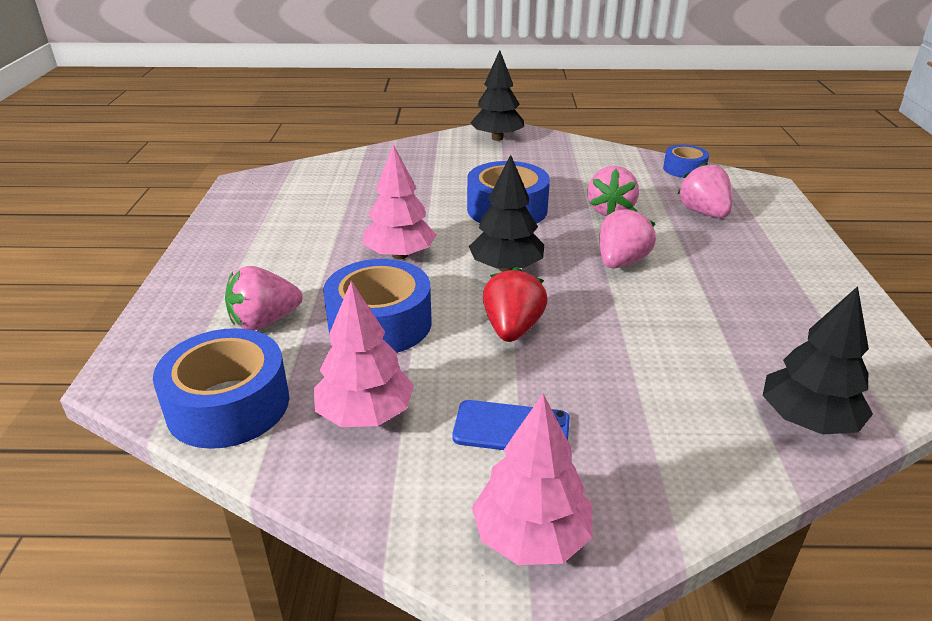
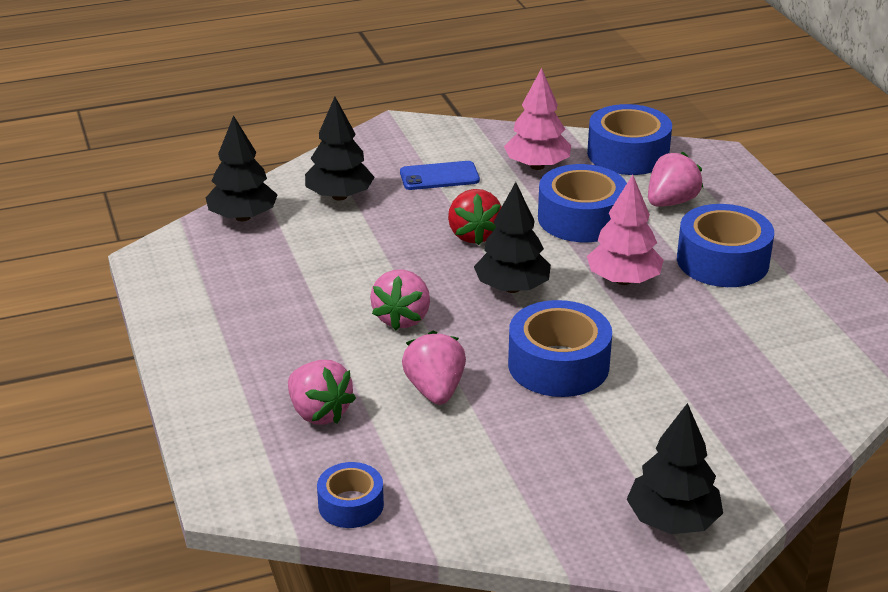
camera: 160 degrees right, 0 degrees up
pink tree [472,394,593,565] -> none
none -> black tree [305,97,375,201]
none -> blue tape [677,204,774,287]

